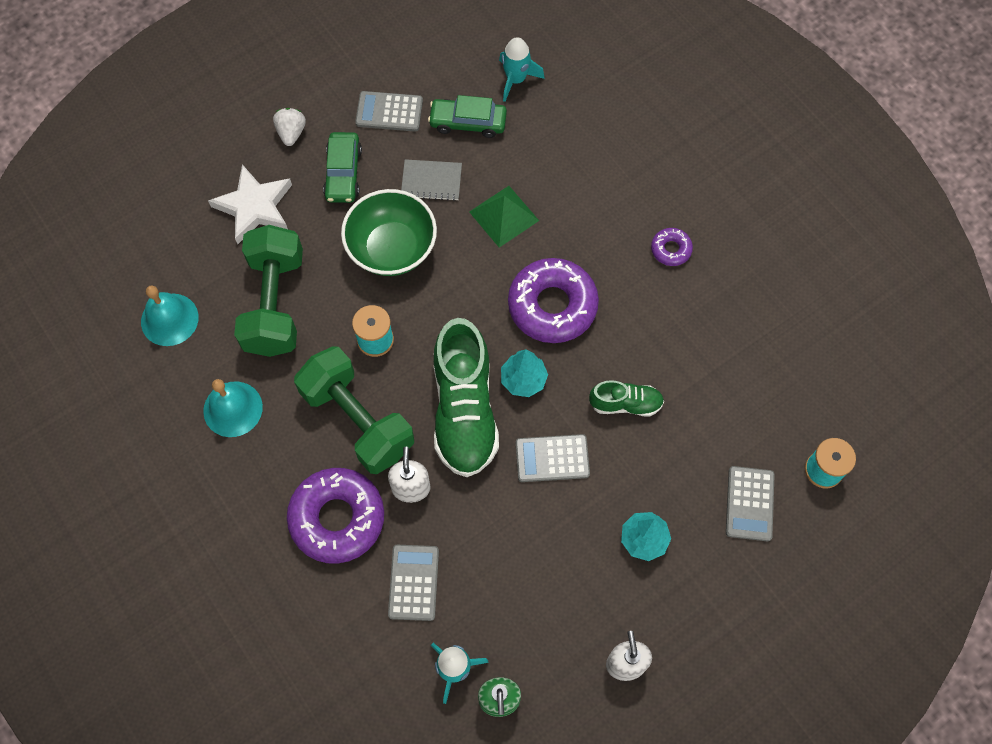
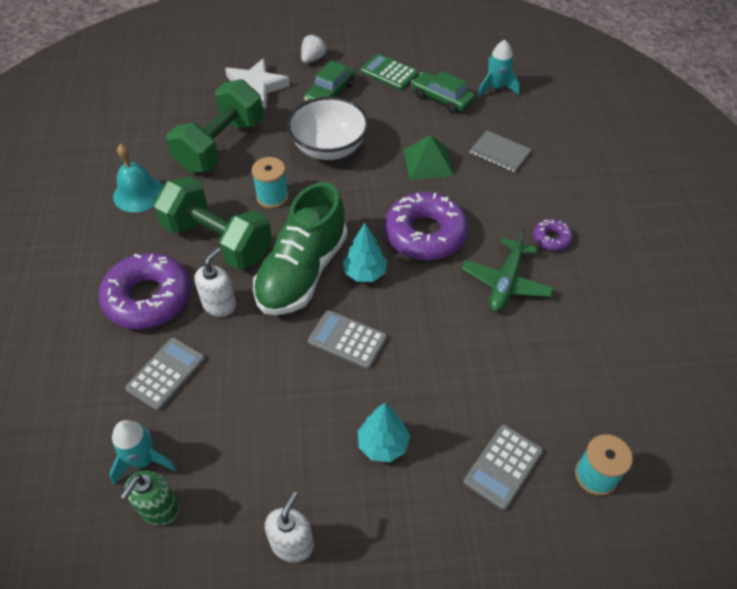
camera: 30 degrees right, 15 degrees down
turquoise bell [141,285,199,346] -> none
green dumbbell [294,346,414,474] -> green dumbbell turned 45 degrees counterclockwise [154,176,272,270]
green bowl [341,189,437,276] -> white bowl [287,97,369,160]
grey calculator [355,91,423,132] -> green calculator [360,54,419,90]
grey notebook [401,159,462,201] -> grey notebook moved to [470,130,531,172]
green shoe [589,380,664,416] -> none
none -> green plane [461,228,553,311]

